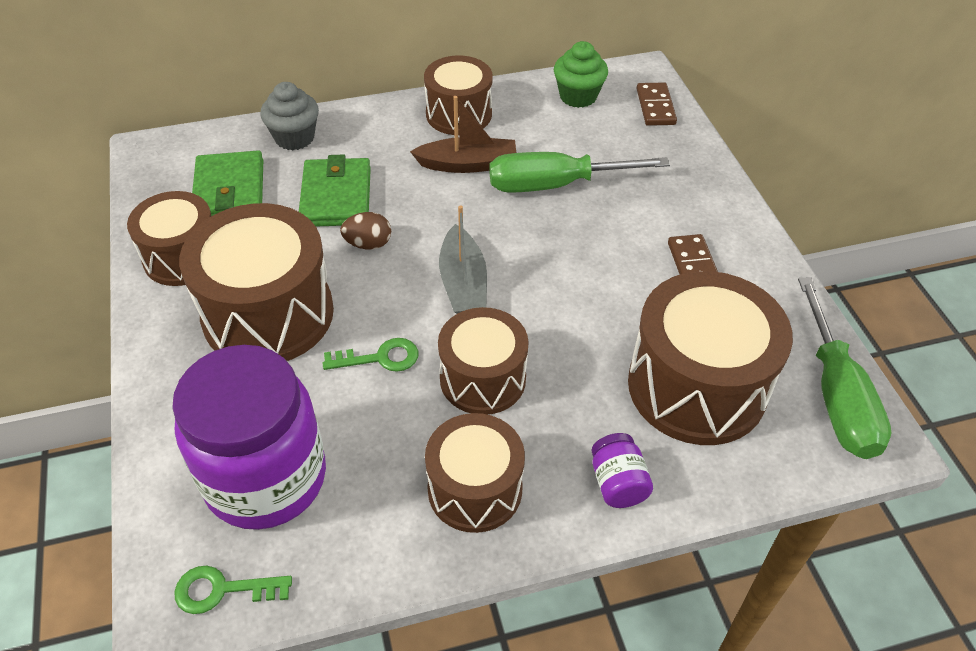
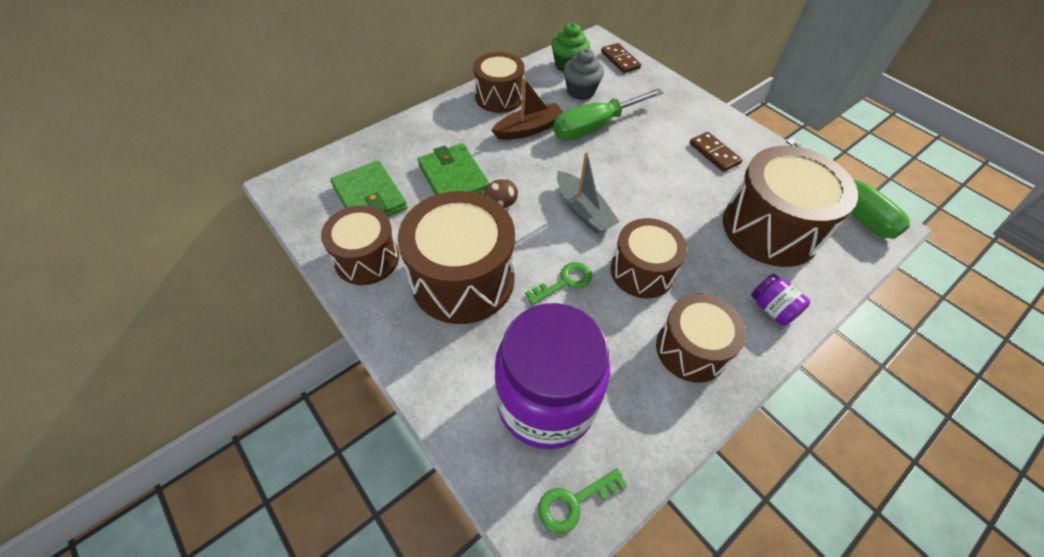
camera: 25 degrees left, 5 degrees up
grey cupcake [261,82,319,150] -> grey cupcake moved to [563,48,604,100]

